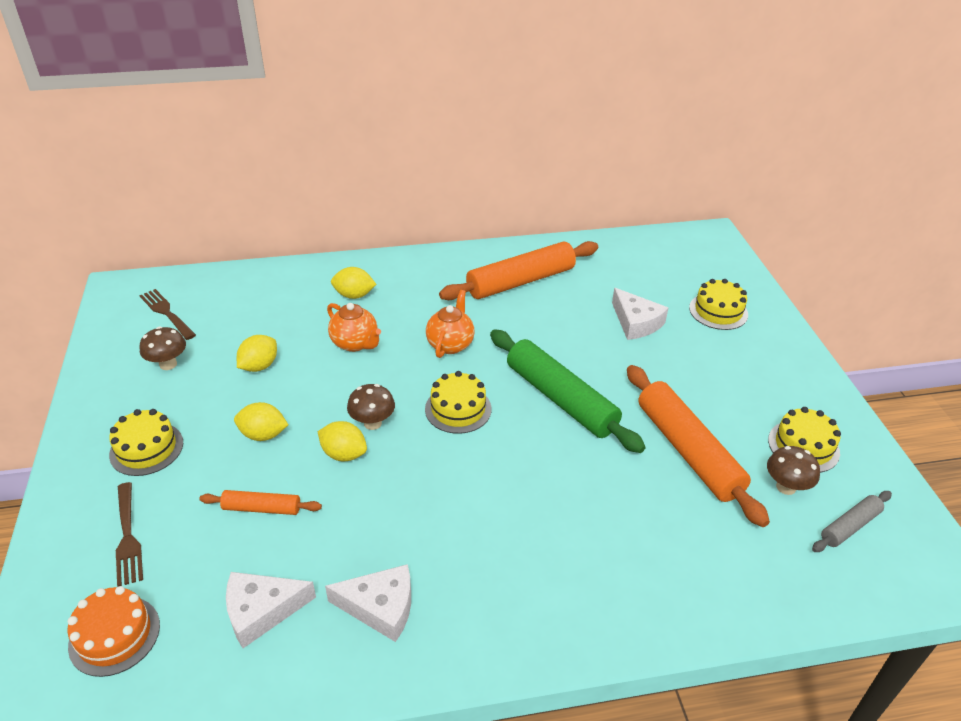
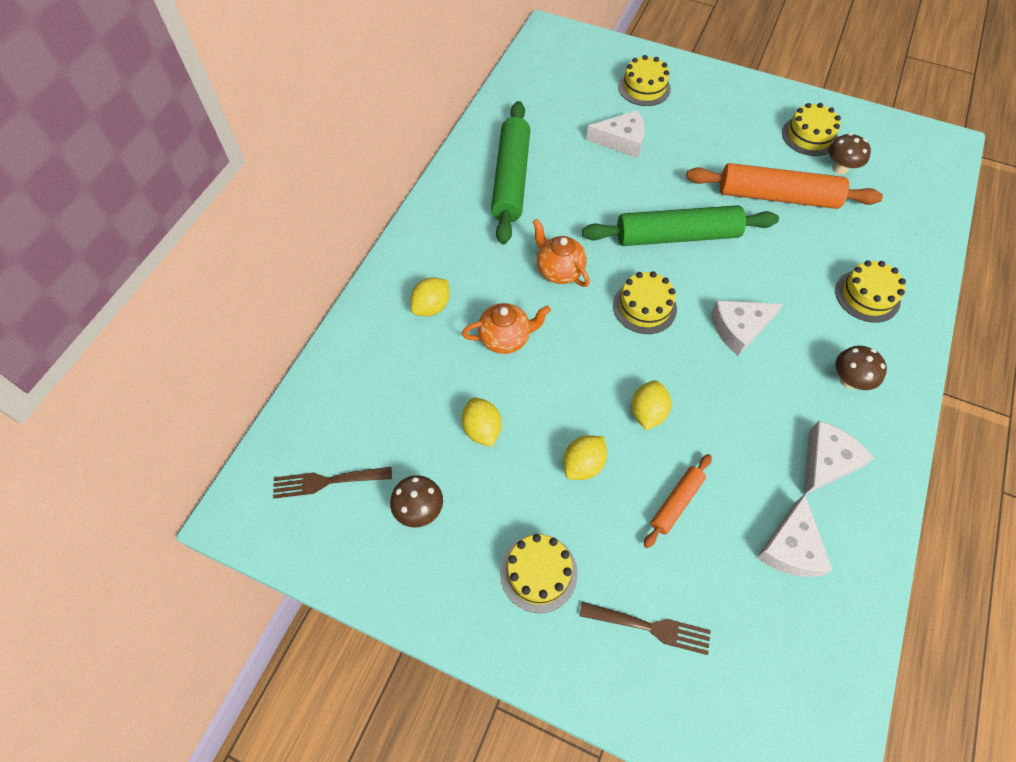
camera: 55 degrees left, 20 degrees up
orange cake [67,586,160,677] -> none
yellow lemon [318,421,367,461] -> yellow lemon turned 45 degrees counterclockwise [631,380,671,430]
brown mushroom [347,384,395,430] -> brown mushroom moved to [835,346,887,390]
orange rolling pin [439,241,598,300] -> green rolling pin [491,101,530,244]
grey rolling pin [812,491,892,552] -> none
none -> white cheese [711,300,783,356]
none -> yellow cake [835,260,906,323]

